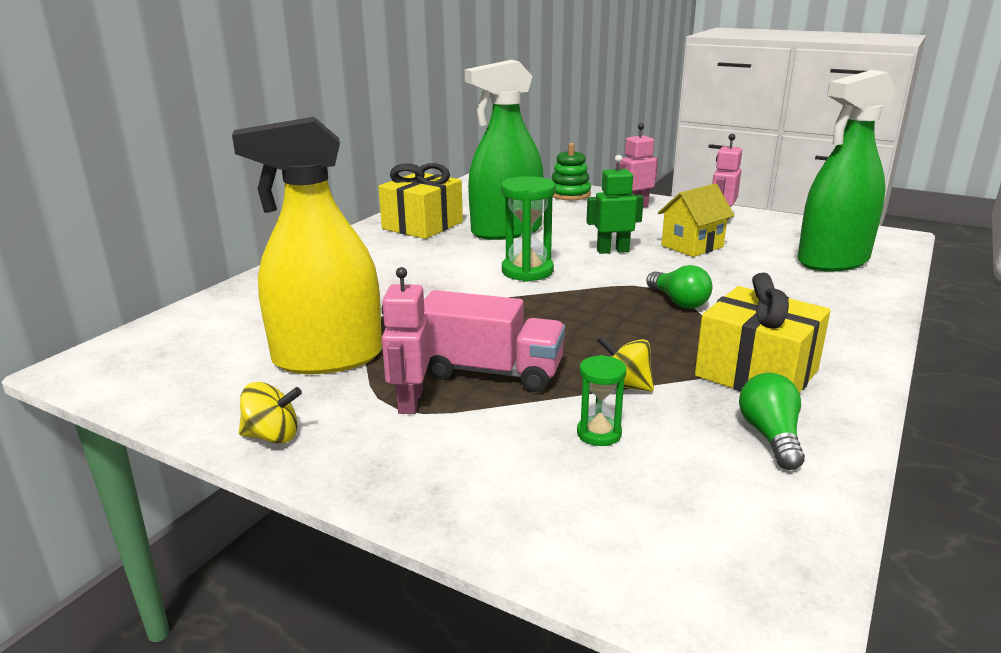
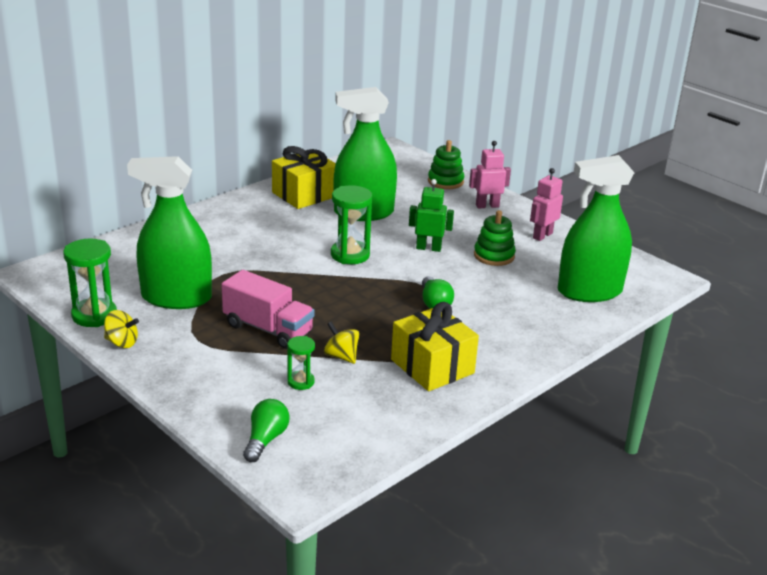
camera: 15 degrees right, 5 degrees up
yellow spray bottle [232,117,382,374] -> green spray bottle [127,156,212,309]
pink robot [382,267,430,414] -> none
yellow house [658,184,735,257] -> green stacking toy [474,210,516,266]
green light bulb [739,373,805,470] -> green light bulb moved to [243,399,290,462]
none -> green hourglass [63,238,117,327]

